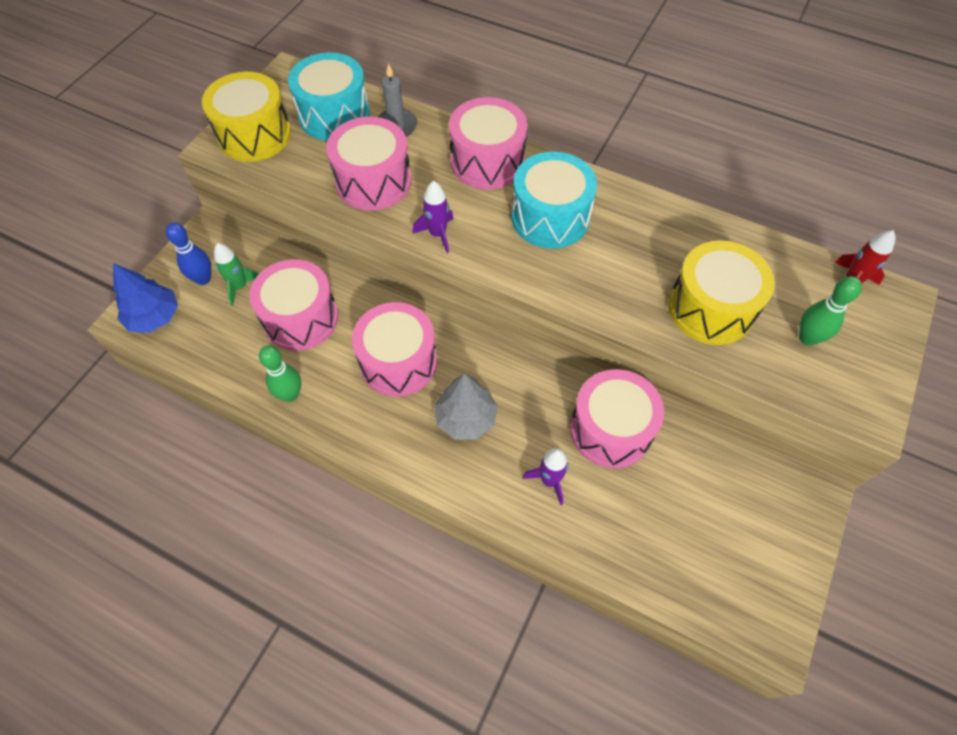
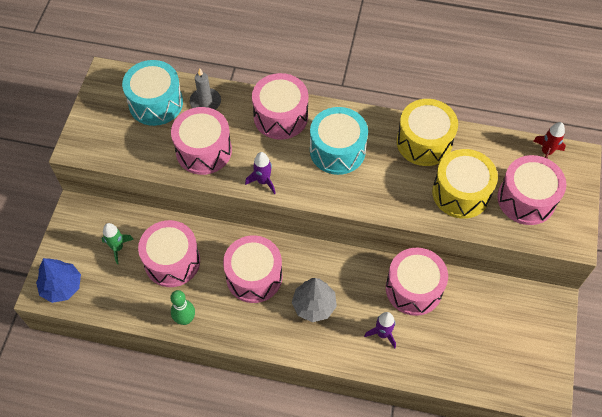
camera: 15 degrees left, 0 degrees up
blue bowling pin [166,222,211,285] -> none
yellow drum [202,72,291,162] -> yellow drum moved to [397,99,458,166]
green bowling pin [799,276,862,346] -> pink drum [497,155,566,225]

